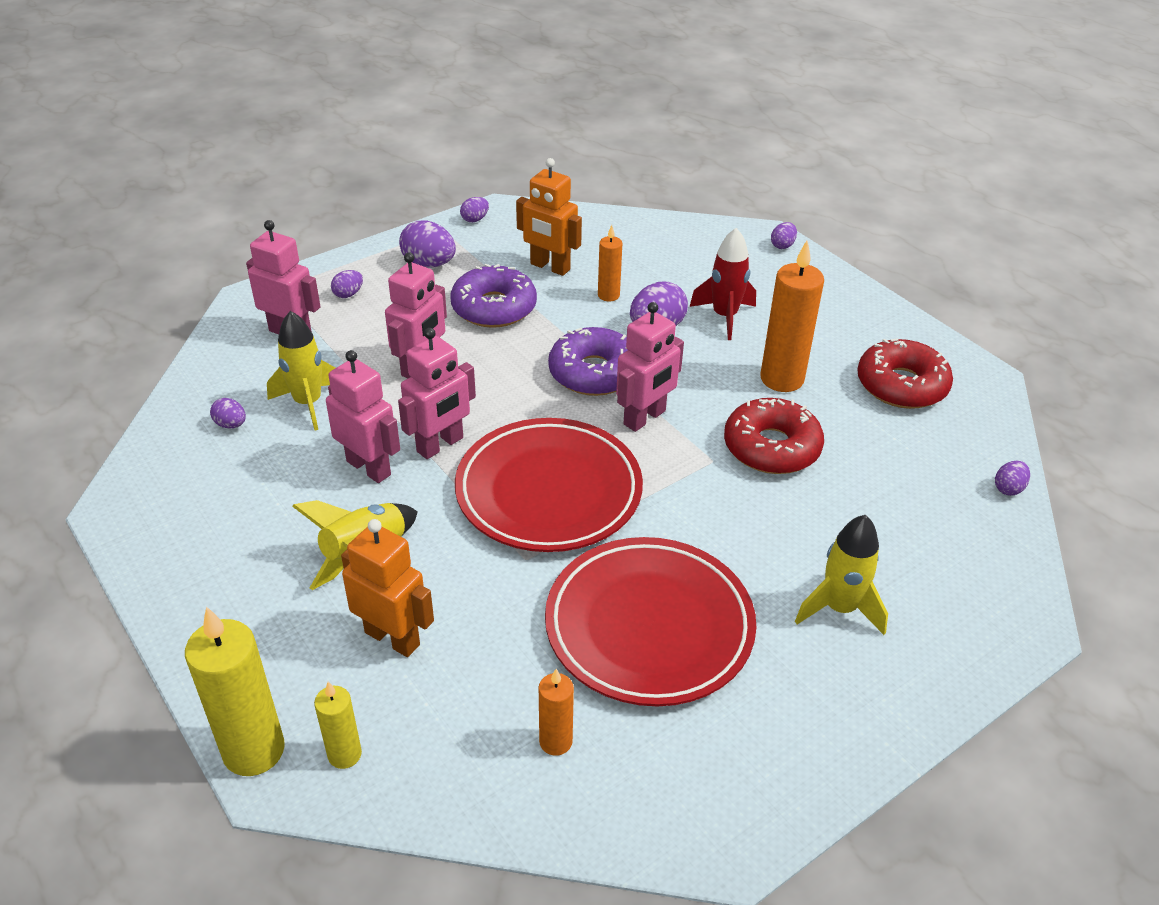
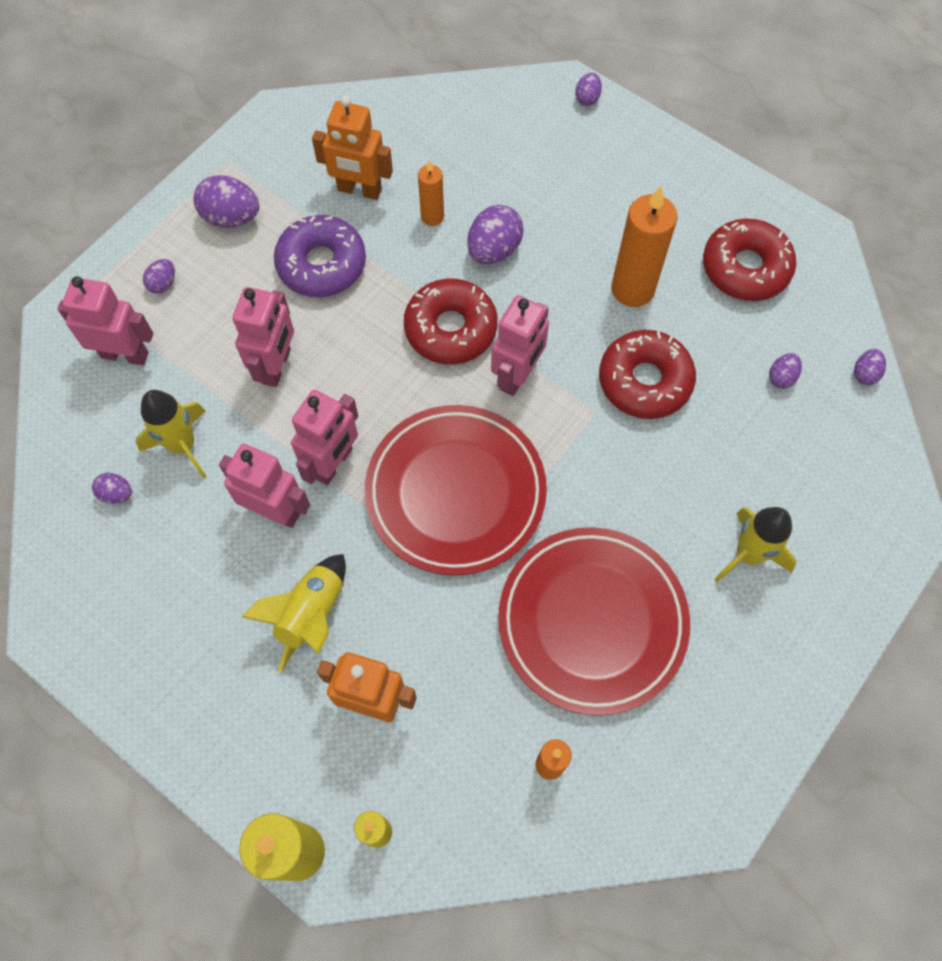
camera: 15 degrees left, 25 degrees up
purple egg [460,197,489,222] -> purple egg moved to [769,353,802,389]
purple donut [548,327,628,396] -> red donut [404,279,497,364]
red rocket [690,228,756,340] -> none

